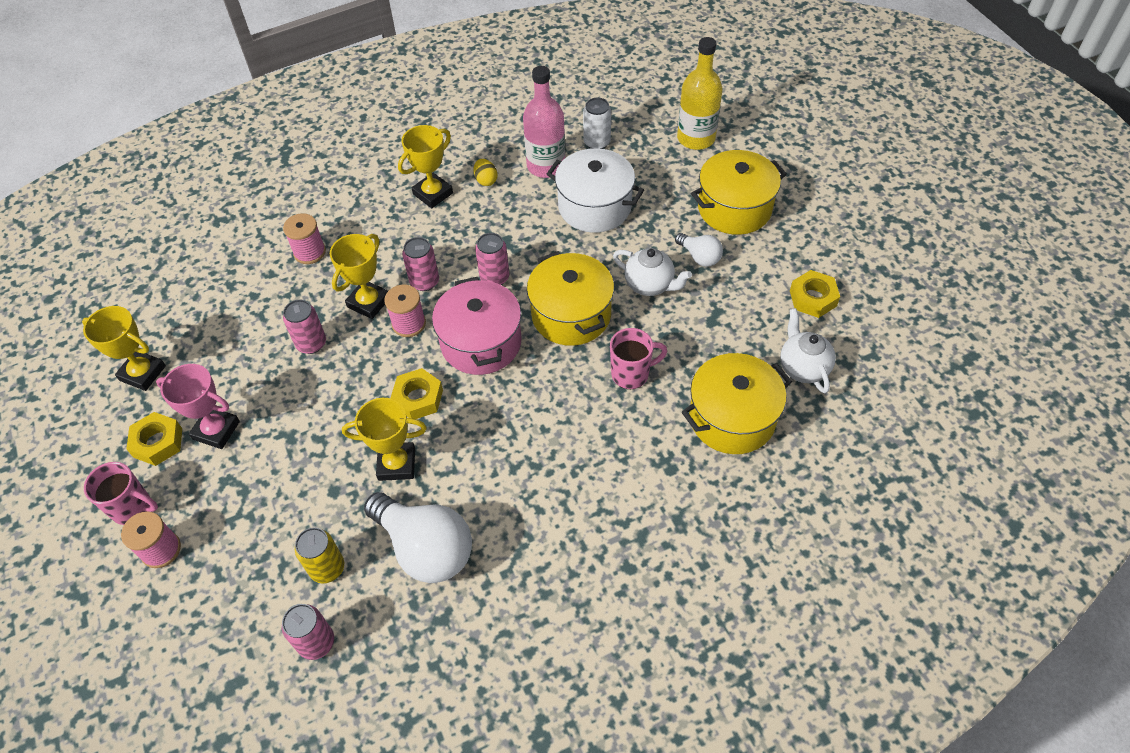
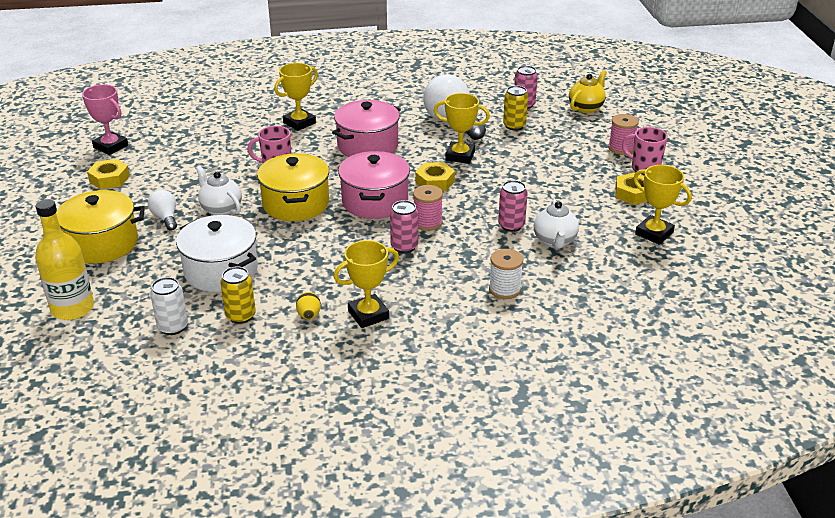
camera: 165 degrees left, 20 degrees down
pink trophy [156,364,240,449] -> pink trophy moved to [82,84,128,155]
pink spool [283,213,326,264] -> white spool [489,249,523,299]
yellow trophy [330,234,388,319] -> yellow trophy moved to [274,63,318,131]
pink can [475,233,510,285] -> none
pink bottle [523,66,565,178] -> yellow can [220,266,256,324]
yellow pot [682,353,792,454] -> none
white teapot [780,308,836,393] -> white teapot moved to [534,200,579,249]
none -> pink pot [332,100,401,157]
none -> yellow teapot [569,70,607,113]

